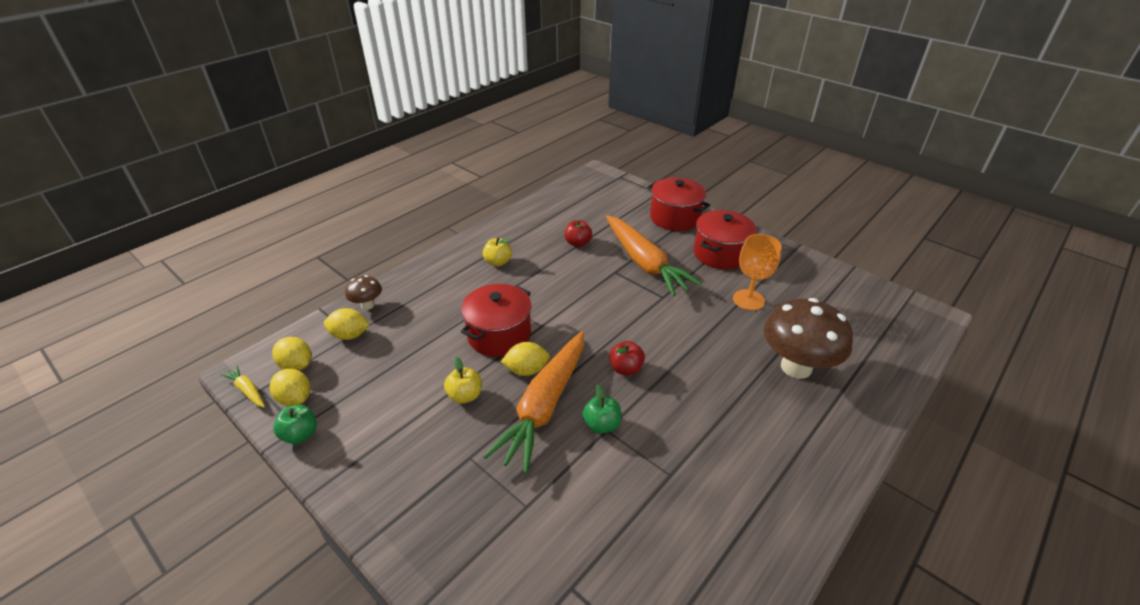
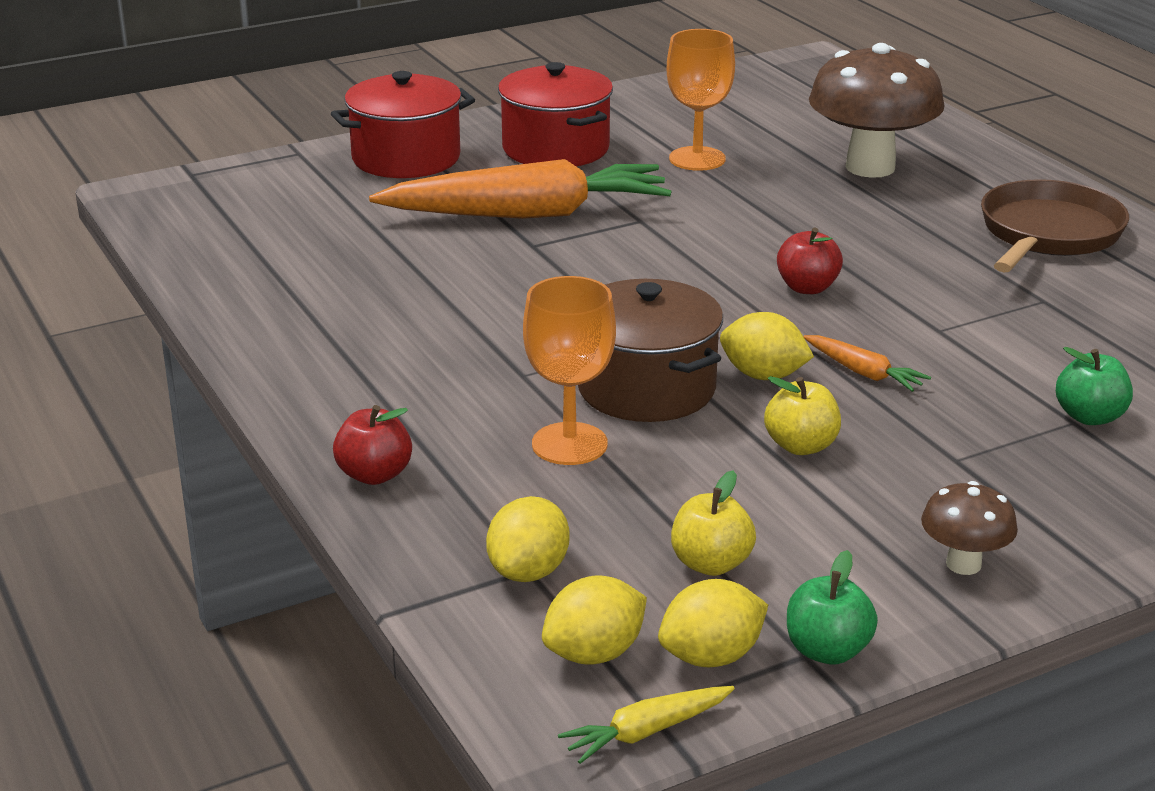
camera: 70 degrees left, 10 degrees down
brown mushroom [345,275,382,310] -> brown mushroom moved to [921,481,1018,575]
red pot [461,284,532,357] -> brown pot [578,279,723,422]
yellow apple [483,237,512,266] -> yellow apple moved to [671,470,756,576]
orange carrot [483,331,584,474] -> orange carrot [803,335,931,392], size x0.41
yellow lemon [501,342,550,376] -> yellow lemon turned 75 degrees counterclockwise [720,312,814,380]
red apple [564,220,592,247] -> red apple moved to [333,405,412,485]
green apple [582,384,621,434] -> green apple moved to [1056,347,1133,425]
none -> orange goblet [523,276,616,465]
none -> brown pan [981,179,1129,273]

